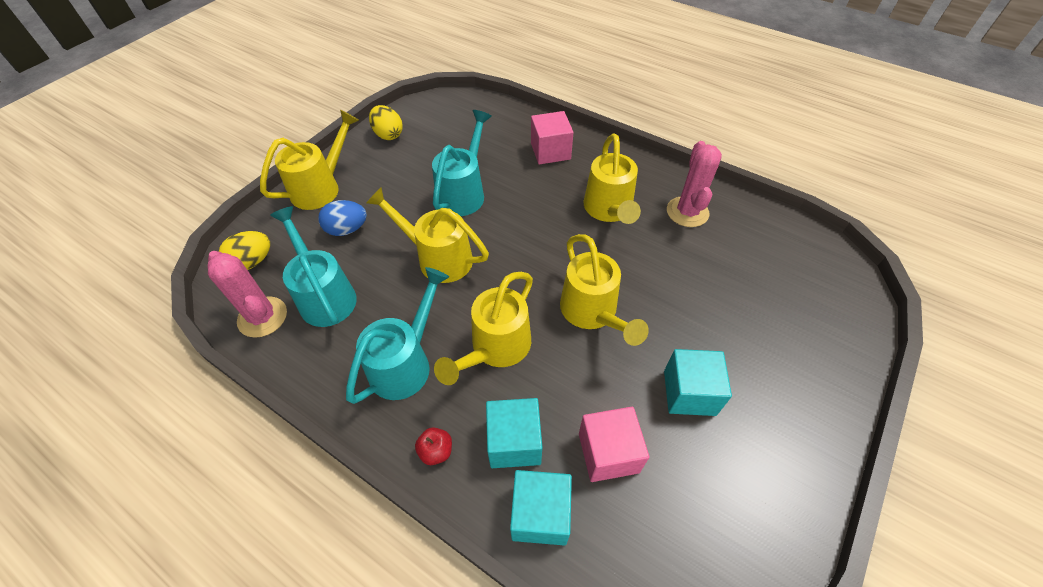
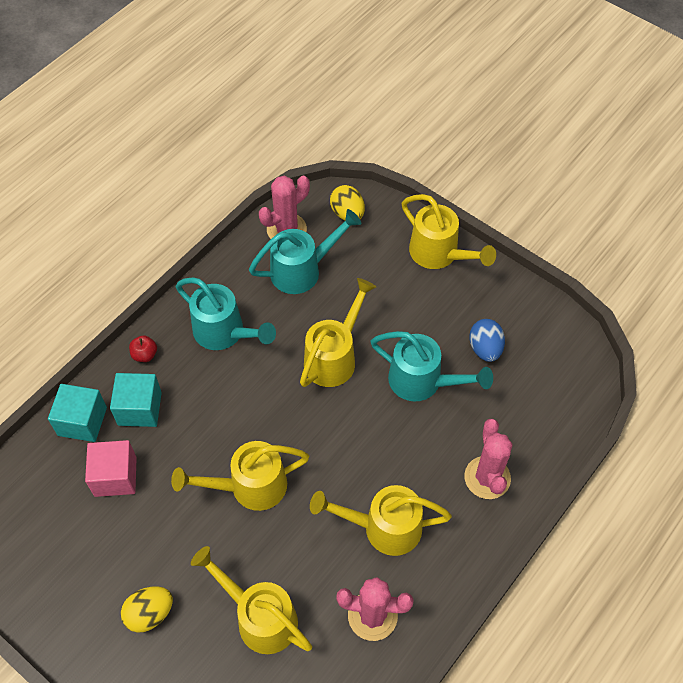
camera: 95 degrees right, 5 degrees up
blue egg [318,200,367,236] -> blue egg moved to [469,319,505,362]
yellow egg [369,105,403,140] -> yellow egg moved to [121,586,173,633]
yellow watering can [434,272,533,385] -> yellow watering can moved to [191,546,312,654]
pink cube [531,111,573,164] -> pink cactus [464,419,512,499]
turquoise cube [664,349,732,416] -> none

